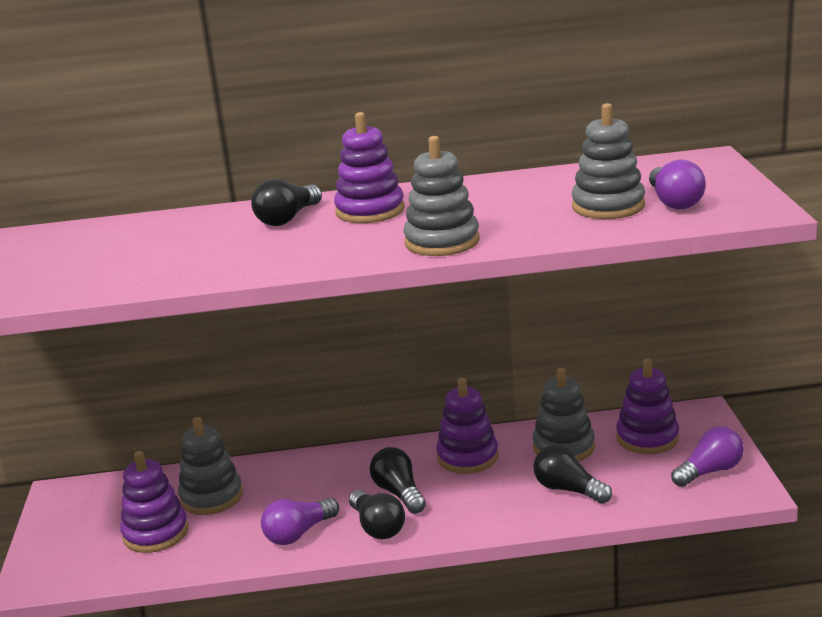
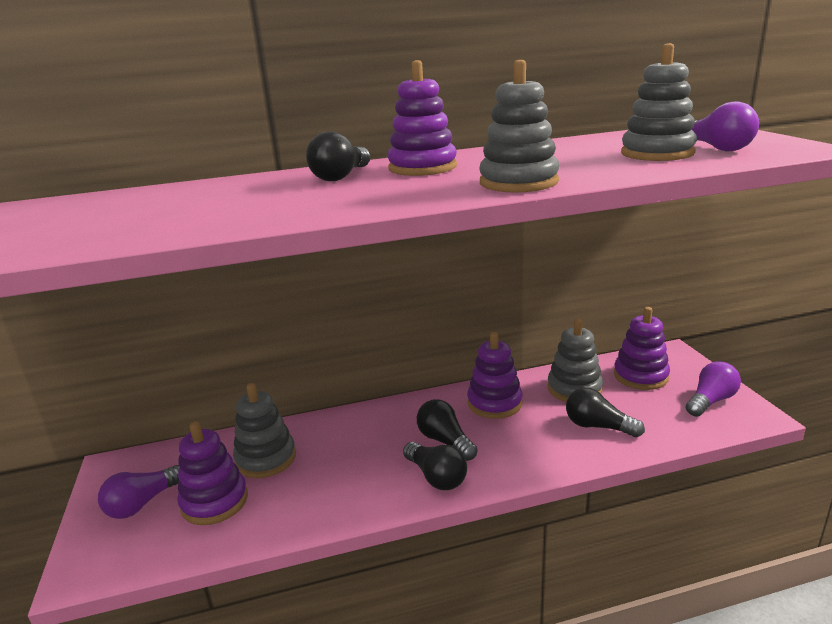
camera: 10 degrees left, 0 degrees up
purple light bulb [261,498,339,545] -> purple light bulb moved to [98,465,180,519]

